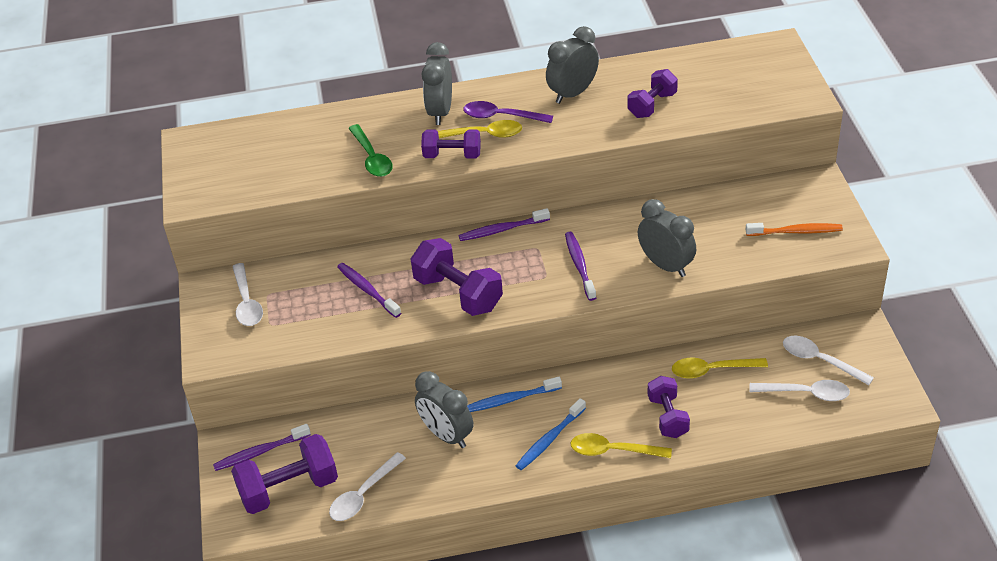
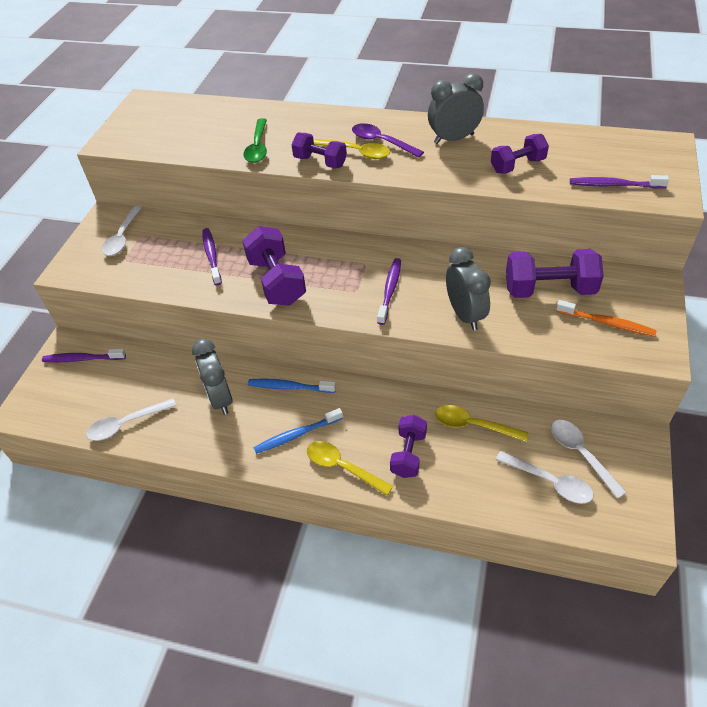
camera: 25 degrees right, 5 degrees up
purple dumbbell [231,434,338,514] -> purple dumbbell moved to [506,249,604,298]
grey clock [421,42,452,125] -> none
purple toothbrush [458,208,550,241] -> purple toothbrush moved to [570,175,669,189]

